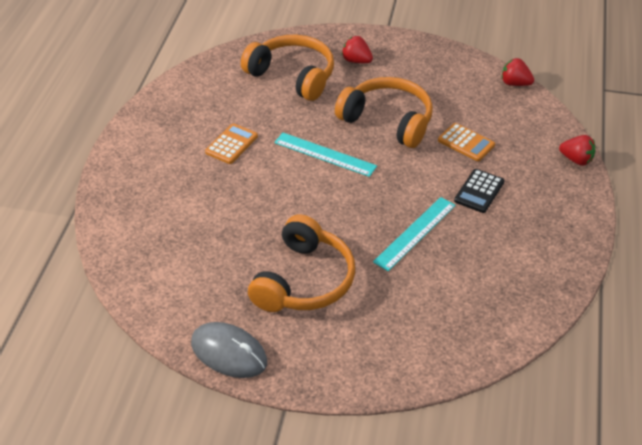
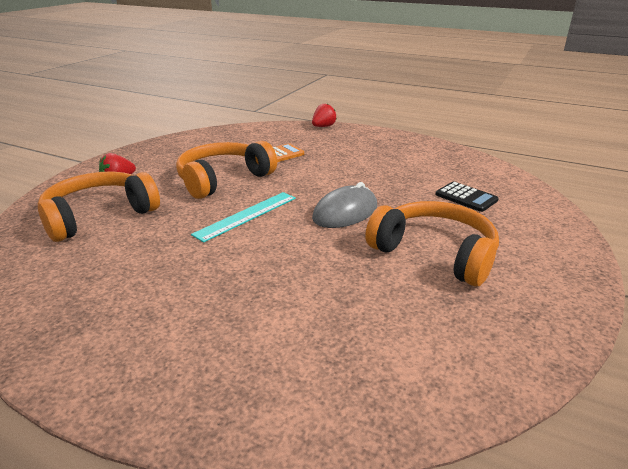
camera: 75 degrees left, 15 degrees down
grey mouse [191,322,267,378] -> grey mouse moved to [312,182,377,228]
orange calculator [205,123,258,164] -> none
turquoise ruler [373,197,456,271] -> none
black calculator [454,169,505,213] -> black calculator moved to [436,182,499,212]
red strawberry [502,58,534,86] -> none

